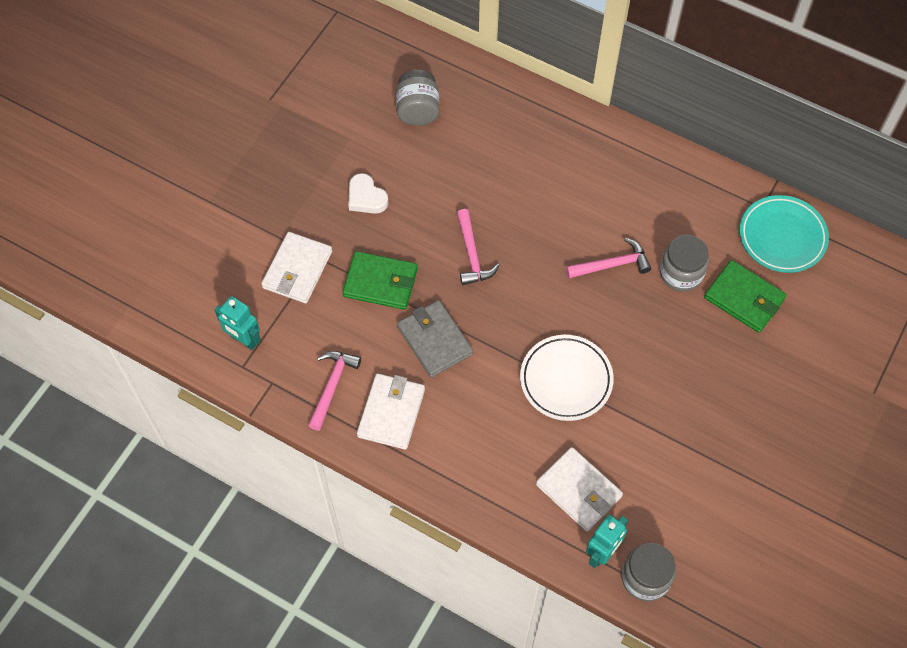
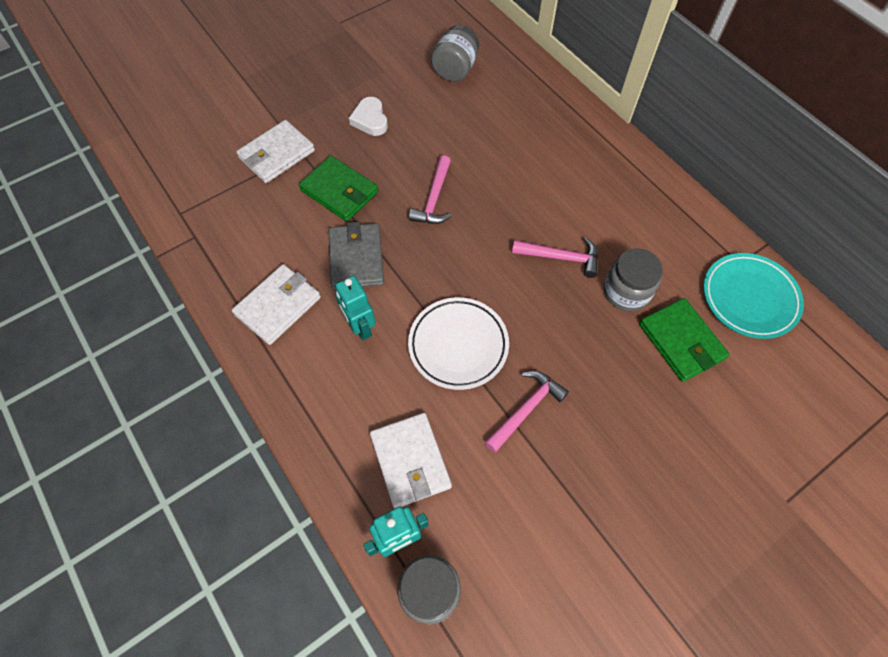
camera: 25 degrees right, 0 degrees up
turquoise robot [215,296,261,350] -> turquoise robot moved to [335,276,376,340]
pink hammer [308,351,361,431] -> pink hammer moved to [485,371,569,452]

